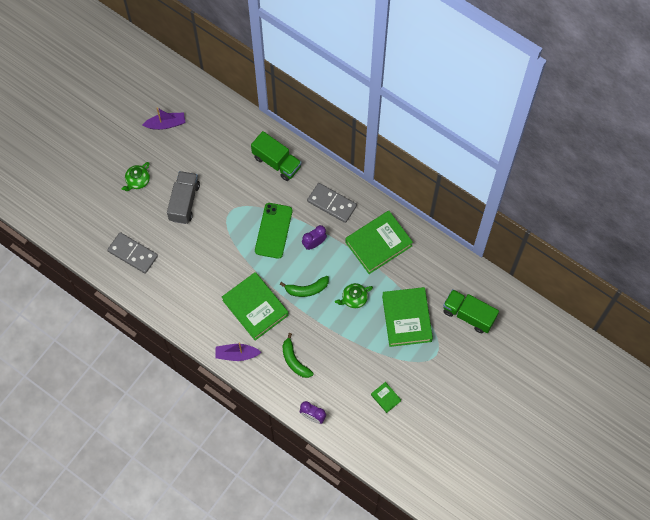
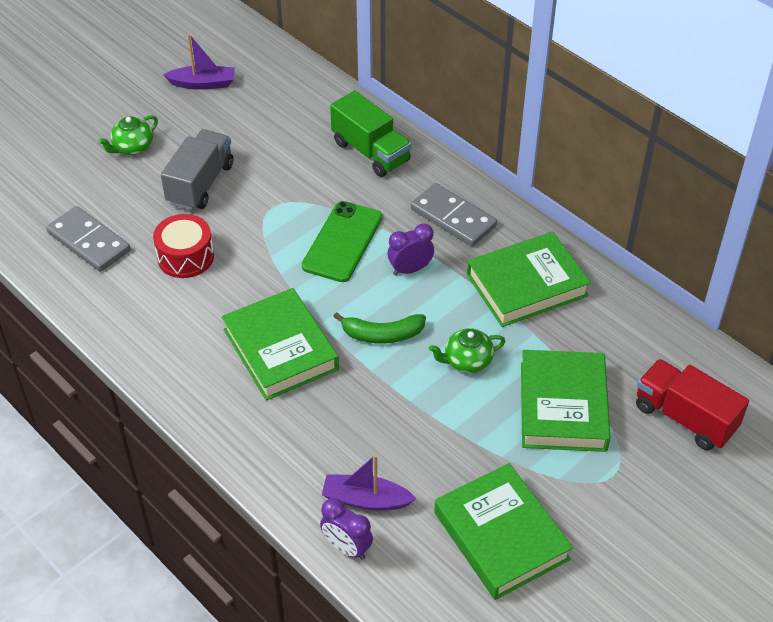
camera: 10 degrees right, 20 degrees down
purple boat [215,342,261,361] -> purple boat moved to [322,455,417,511]
green banana [283,333,314,378] -> none
green book [371,382,401,413] -> green book [434,463,573,600], size x2.27
green truck [443,289,499,333] -> red truck [636,359,749,451]
none -> red drum [153,214,214,278]

